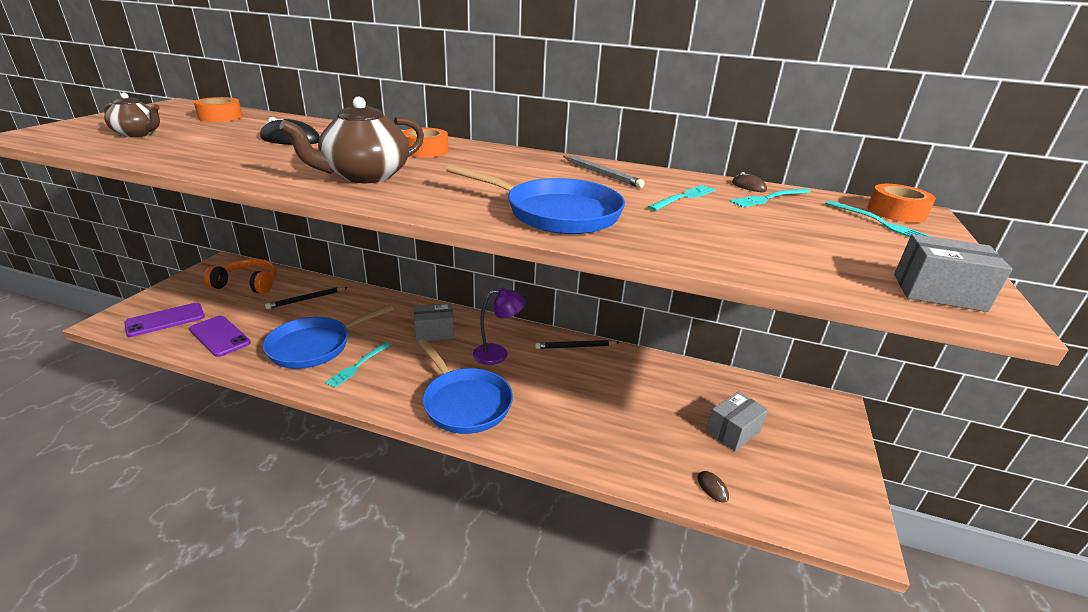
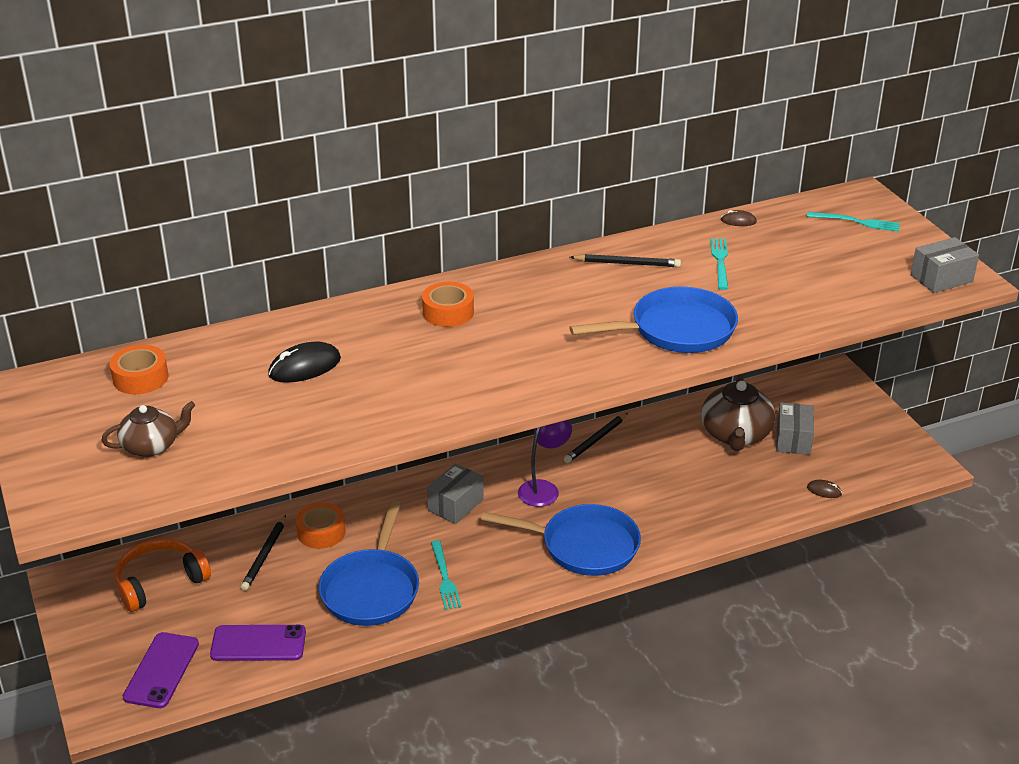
camera: 40 degrees left, 5 degrees up
brown teapot [280,97,424,183] -> brown teapot moved to [701,374,775,451]
grey pencil [563,156,645,188] -> black pencil [570,254,681,267]
turquoise fork [729,188,811,207] -> none
orange tape [867,184,936,223] -> orange tape moved to [296,502,345,549]

